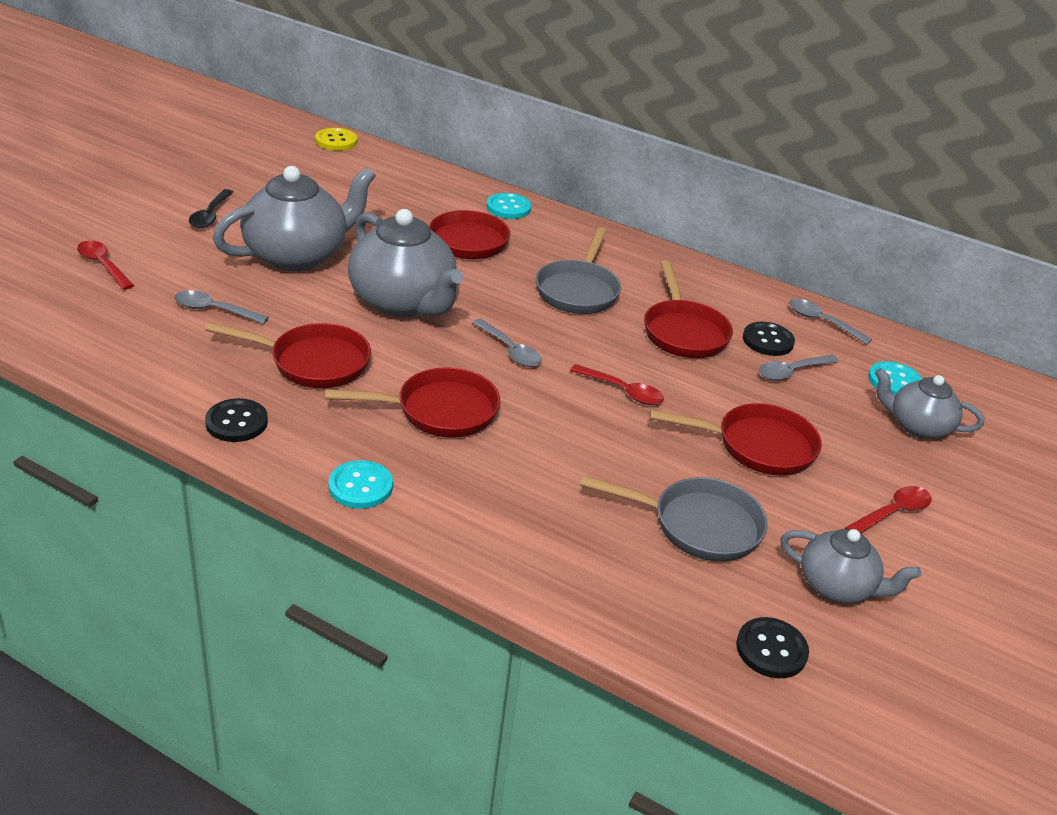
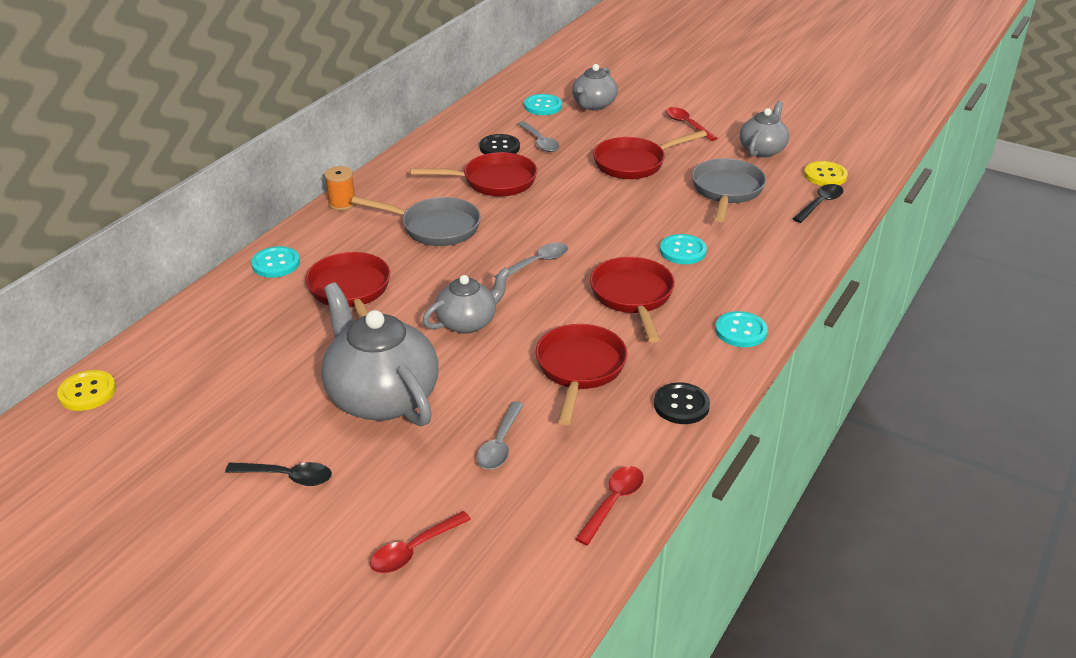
camera: 85 degrees left, 0 degrees up
grey teapot [348,209,463,317] -> grey teapot [422,267,510,334], size x0.58
red spoon [570,364,664,405] -> red spoon moved to [575,466,644,545]
red pan [649,403,822,475] -> red pan turned 120 degrees counterclockwise [593,130,707,179]
black button [736,617,809,678] -> yellow button [804,161,848,186]
grey spoon [789,299,872,345] -> none
none -> orange spool [324,166,355,211]
none -> turquoise button [660,234,707,264]
none -> black spoon [793,184,843,223]

